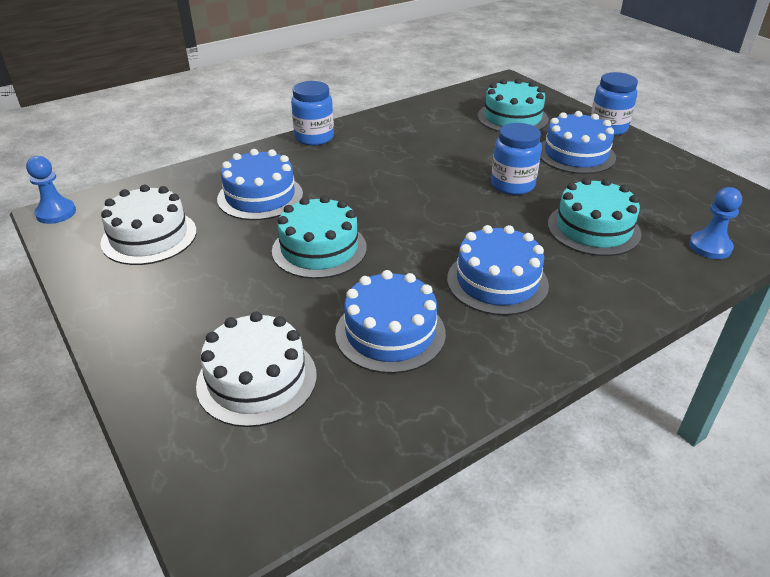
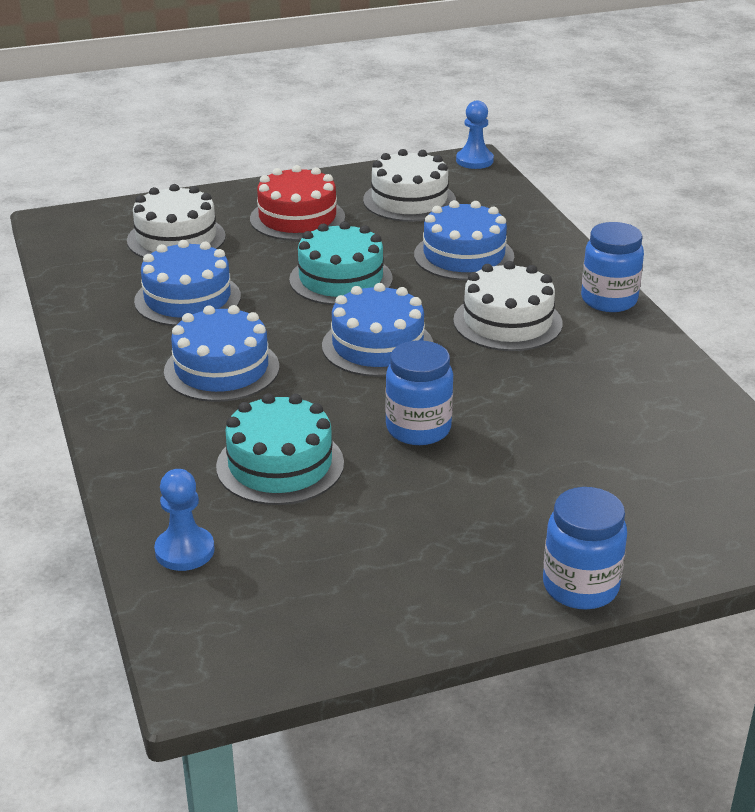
camera: 105 degrees right, 5 degrees down
turquoise cake [478,78,549,132] -> none
blue cake [540,111,616,174] -> blue cake moved to [322,283,433,377]
none -> red cake [250,165,345,241]
none -> white cake [453,261,563,351]

